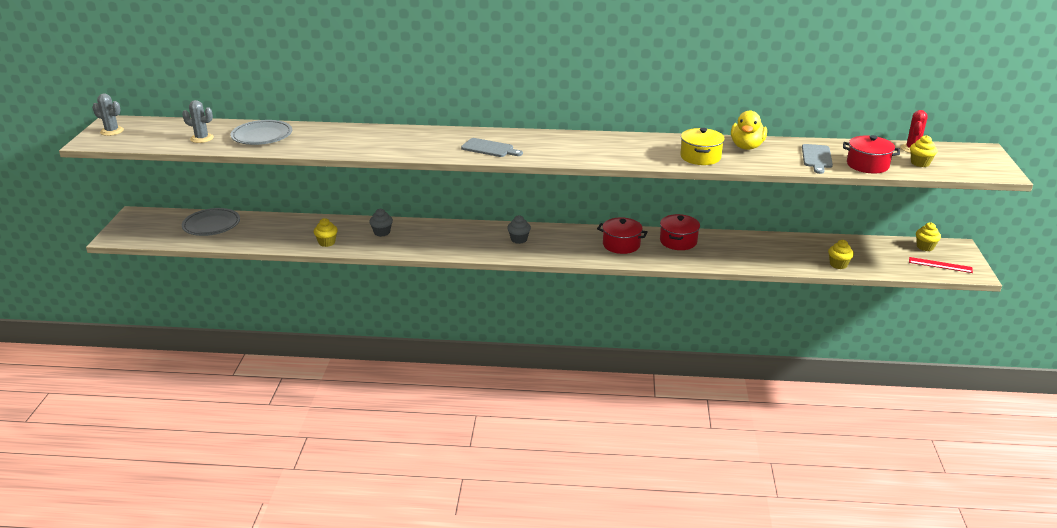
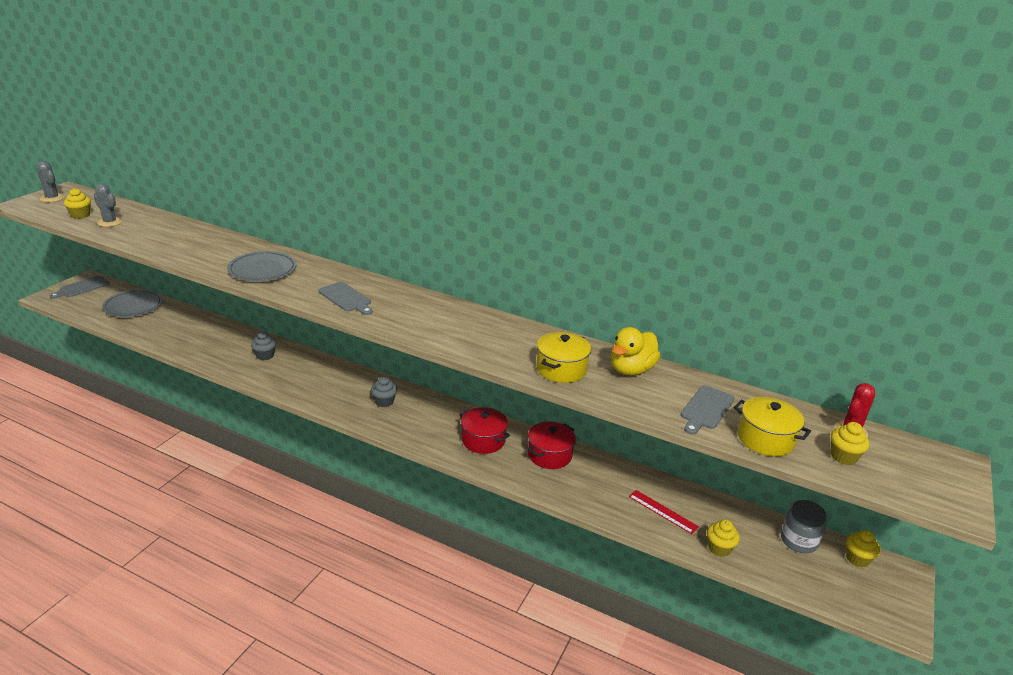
camera: 20 degrees right, 0 degrees up
grey plate [231,120,292,145] -> grey plate moved to [227,251,297,282]
yellow cupcake [314,218,338,247] -> yellow cupcake moved to [64,188,91,219]
red pot [843,135,900,173] -> yellow pot [734,397,811,456]
red ruler [909,257,973,273] -> red ruler moved to [629,490,699,534]
none -> grey cutting board [50,276,110,299]
none -> grey jar [781,500,827,553]

